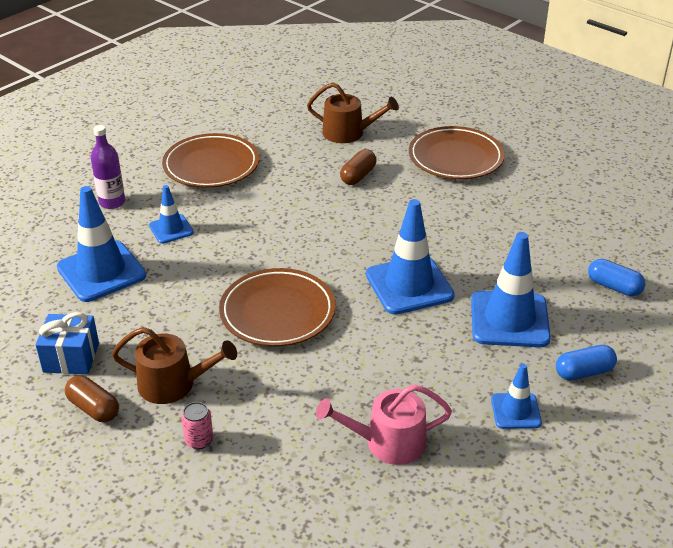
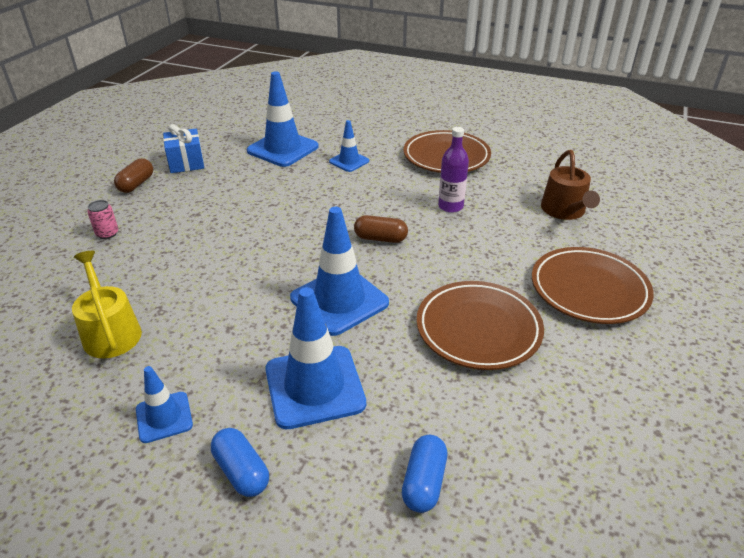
camera: 70 degrees right, 0 degrees up
purple bottle [91,125,125,209] -> purple bottle moved to [438,127,469,213]
brown watering can [112,327,237,404] -> none
brown plate [219,268,336,347] -> brown plate moved to [417,281,544,370]
pink watering can [316,384,452,465] -> yellow watering can [72,251,142,358]
brown capsule [340,149,376,185] -> brown capsule moved to [354,215,408,243]

